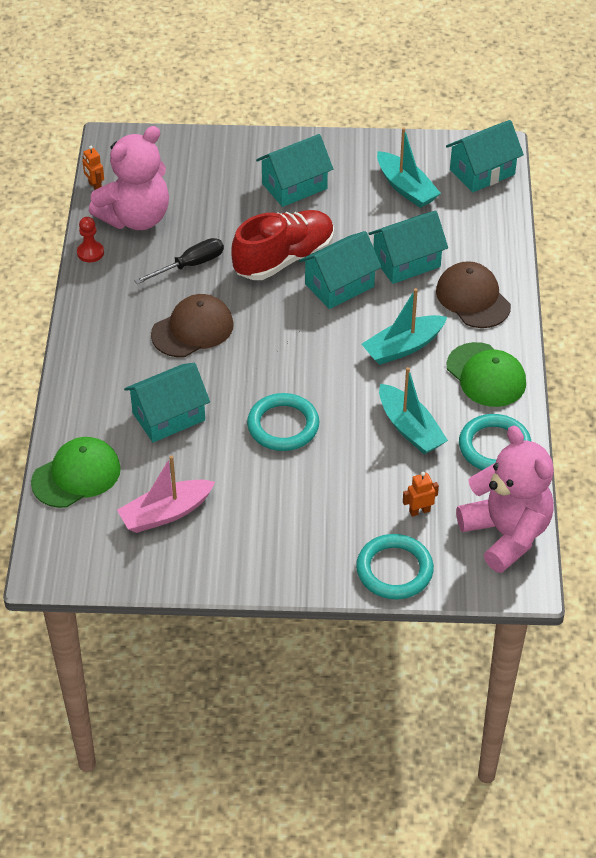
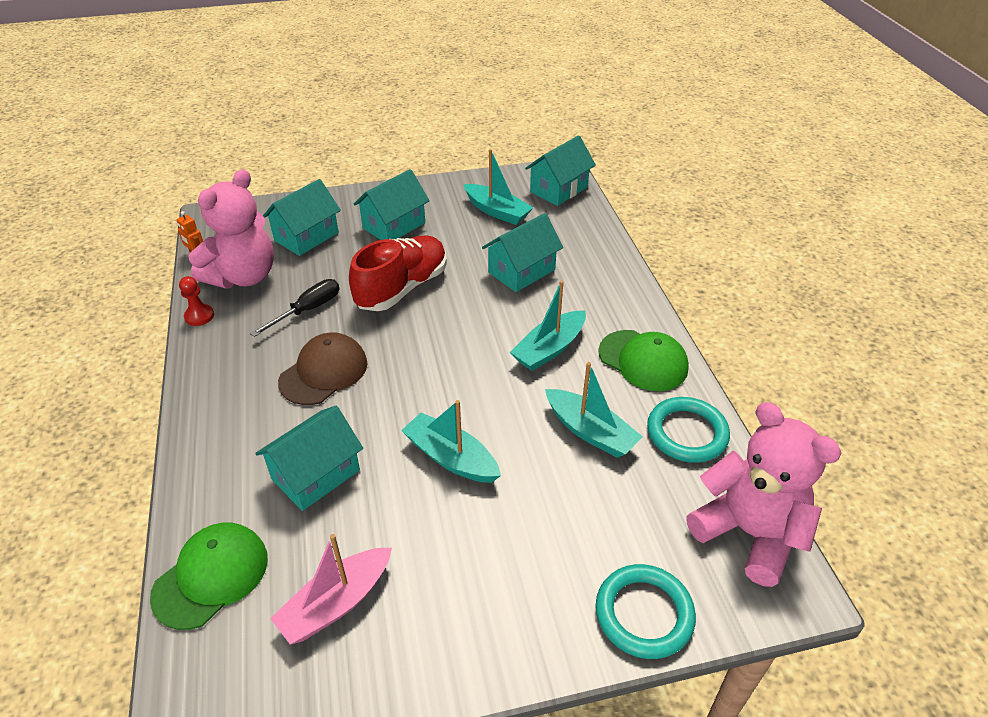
camera: 15 degrees left, 5 degrees down
turquoise ring [247,393,319,451] -> turquoise boat [401,400,501,483]
turquoise house [299,231,381,309] -> turquoise house moved to [263,179,341,256]
orange robot [403,472,439,517] -> none
brown cap [436,261,511,328] -> none

